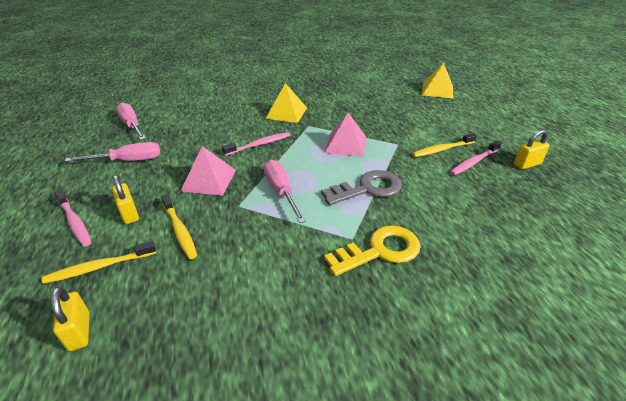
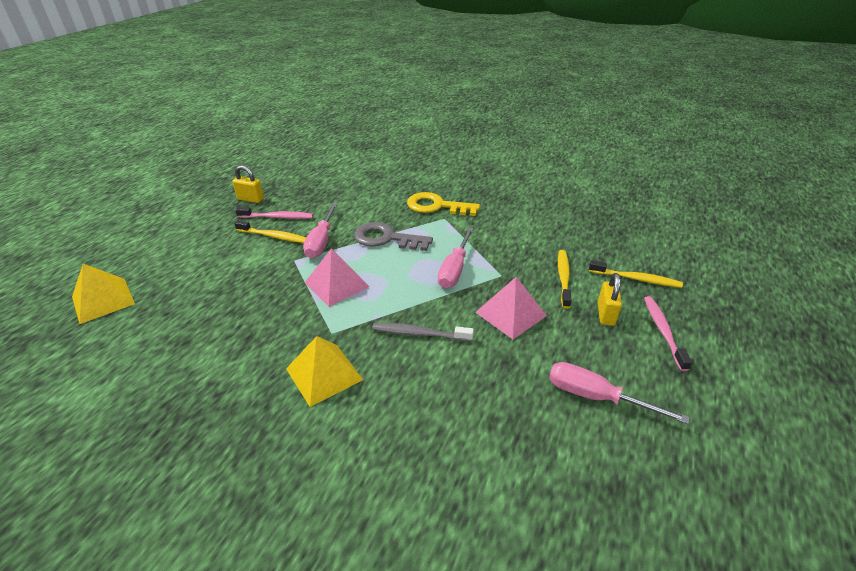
camera: 140 degrees left, 0 degrees up
yellow padlock [51,287,90,351] -> none
pink screwdriver [116,102,146,140] -> pink screwdriver moved to [303,203,338,258]
pink toothbrush [222,132,290,156] -> grey toothbrush [372,323,474,342]

